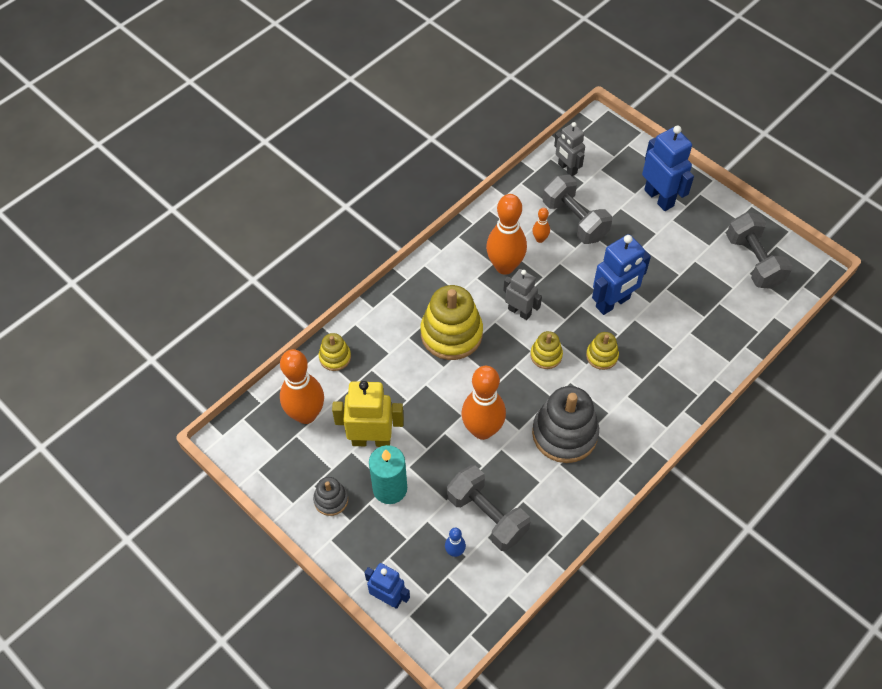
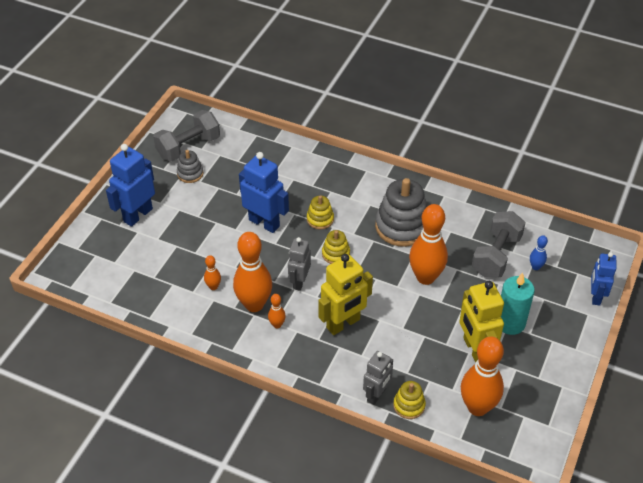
camera: 110 degrees left, 10 degrees down
grey stacking toy [313,477,348,516] -> grey stacking toy moved to [177,150,203,183]
yellow stacking toy [420,285,483,360] -> yellow robot [318,254,373,335]
grey dumbbell [543,175,612,244] -> none
grey robot [554,122,585,176] -> grey robot moved to [363,351,393,405]
none -> orange bowling pin [268,294,286,328]

